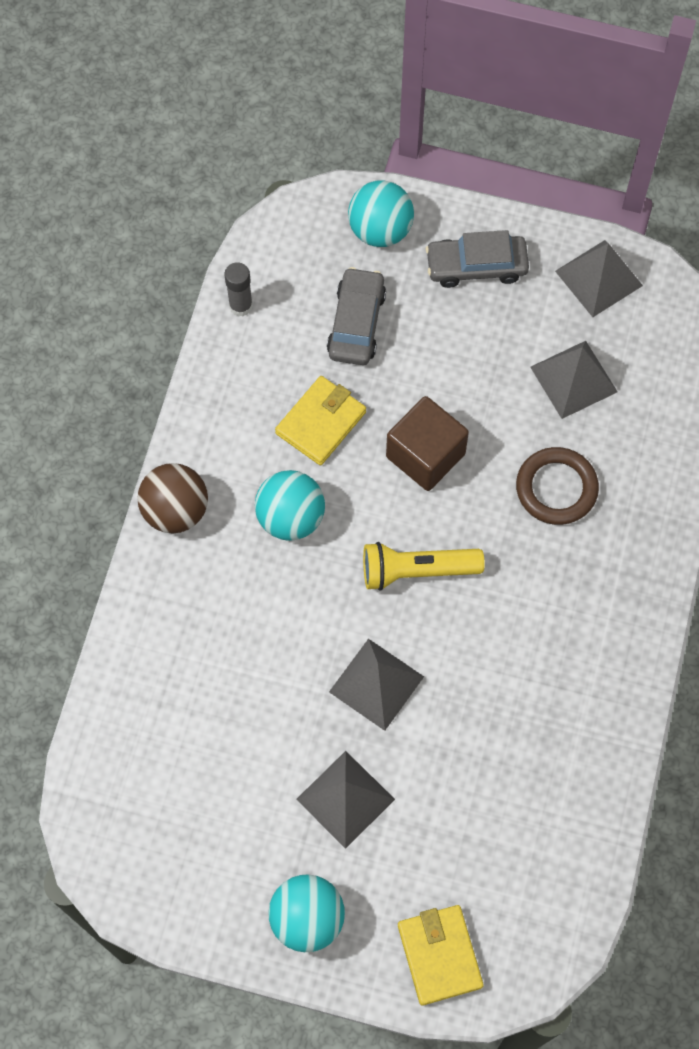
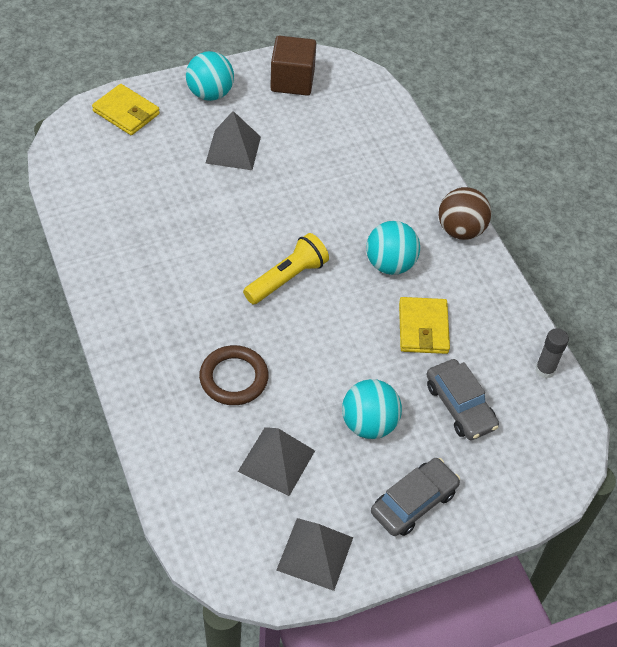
camera: 140 degrees right, 15 degrees down
grey pyramid [329,639,424,731] -> none
turquoise ball [348,180,414,247] -> turquoise ball moved to [342,379,402,439]
brown cube [386,396,469,491] -> brown cube moved to [270,36,316,96]

